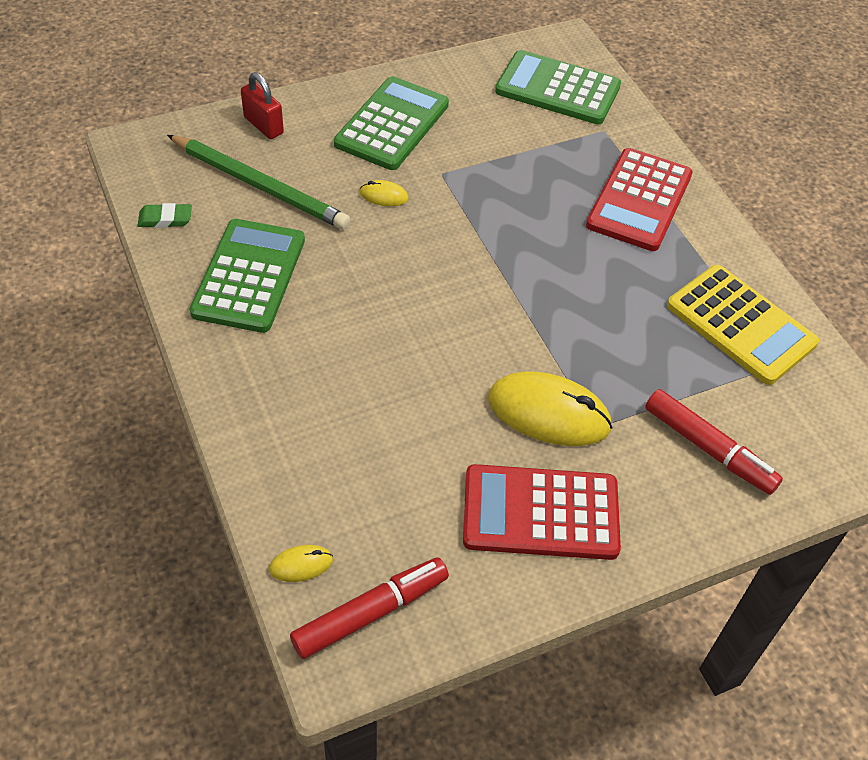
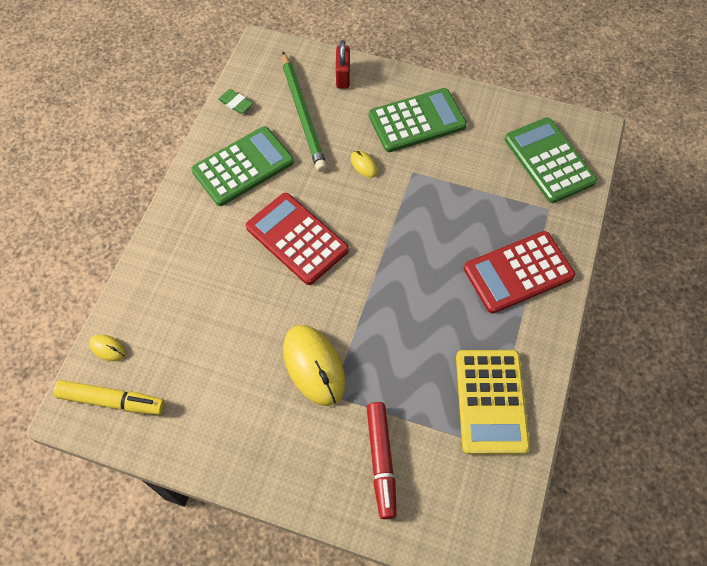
camera: 45 degrees right, 10 degrees up
red marker [290,557,449,659] -> yellow marker [54,380,165,415]
red calculator [463,464,621,560] -> red calculator moved to [246,193,349,285]

